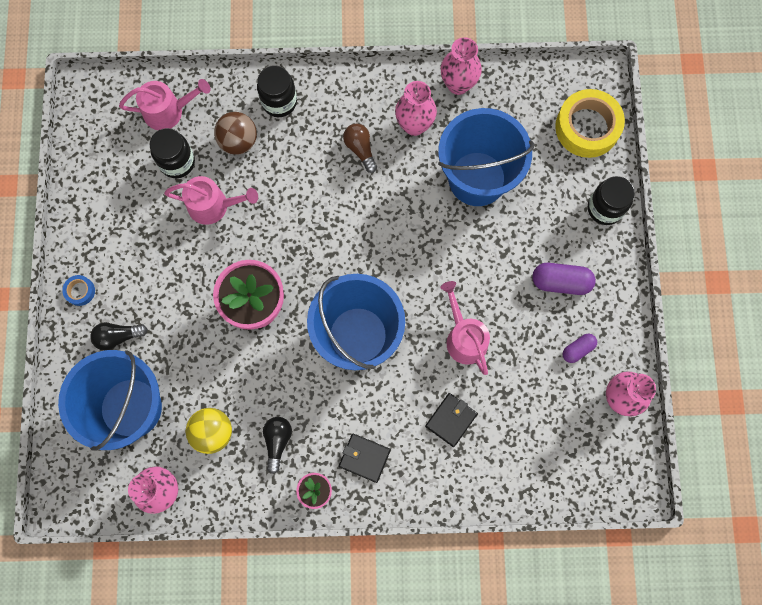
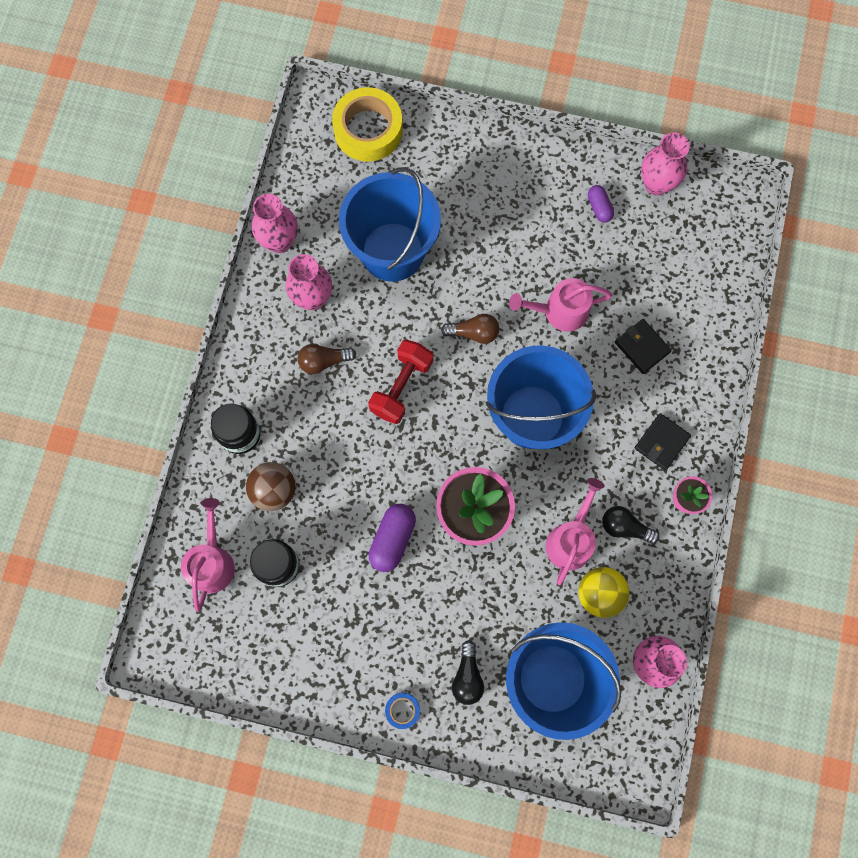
camera: 75 degrees left, 0 degrees up
pink watering can [164,176,258,225] -> pink watering can moved to [546,478,605,586]
purple capsule [532,263,596,295] -> purple capsule moved to [369,504,416,572]
black jar [588,176,635,225] -> none
none -> red dumbbell [368,339,433,424]
none -> brown light bulb [441,314,499,344]

